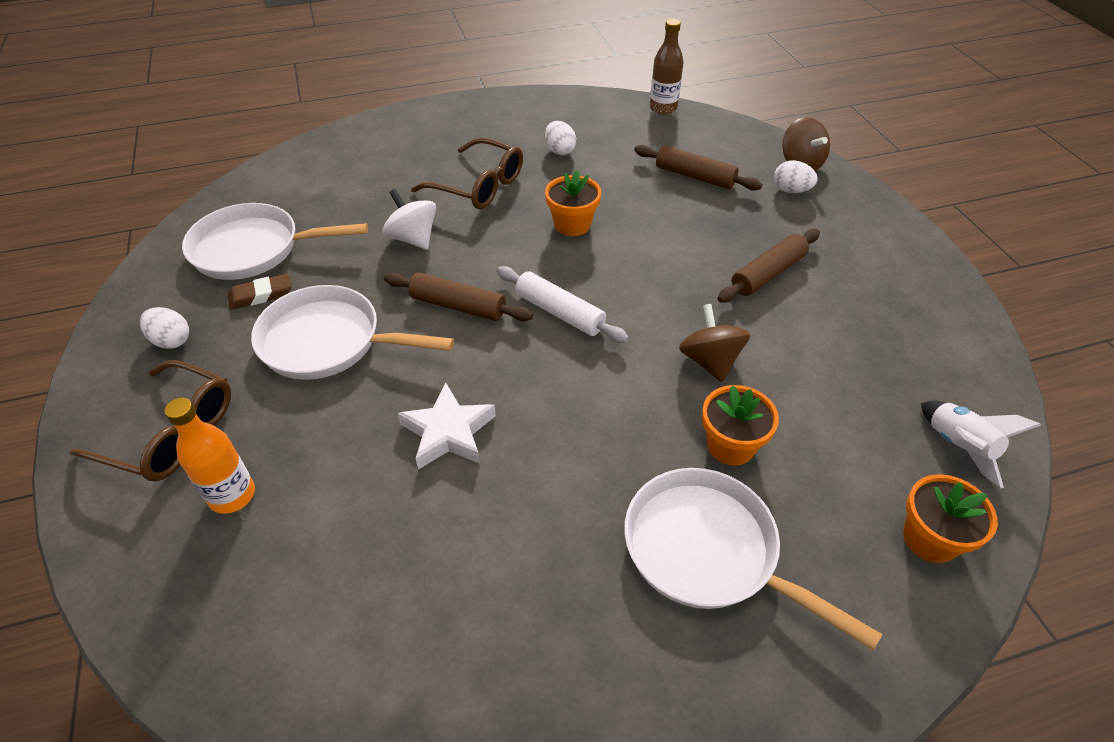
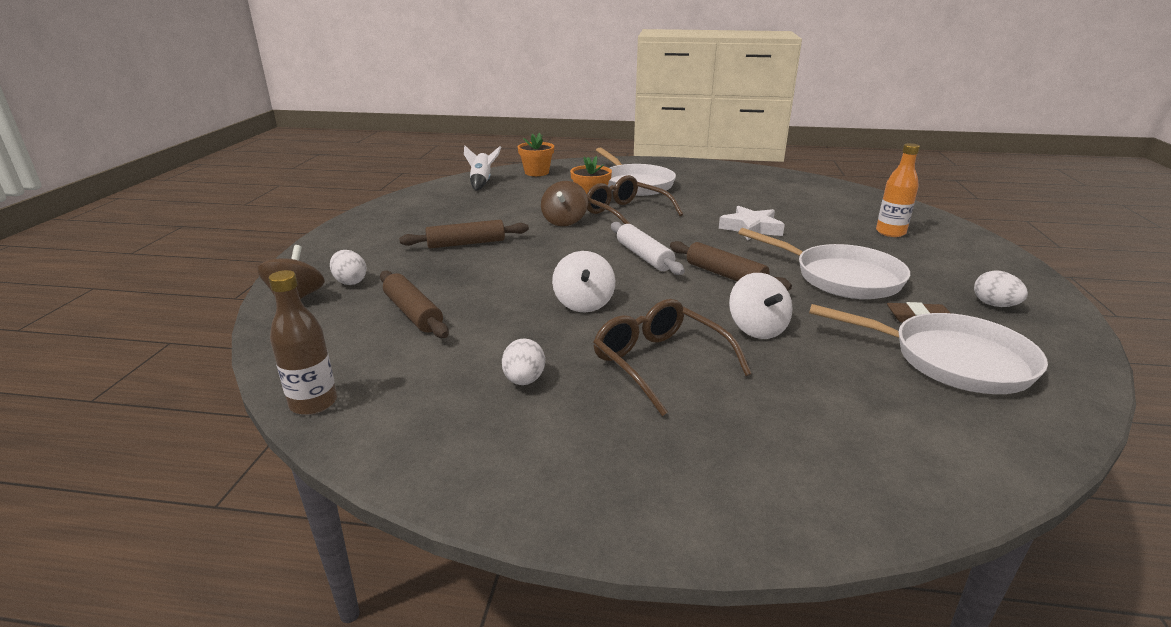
camera: 155 degrees left, 20 degrees down
brown glasses [69,360,231,481] -> brown glasses moved to [587,175,683,224]
orange flower pot [545,170,601,236] -> white spinning top [552,251,615,312]

